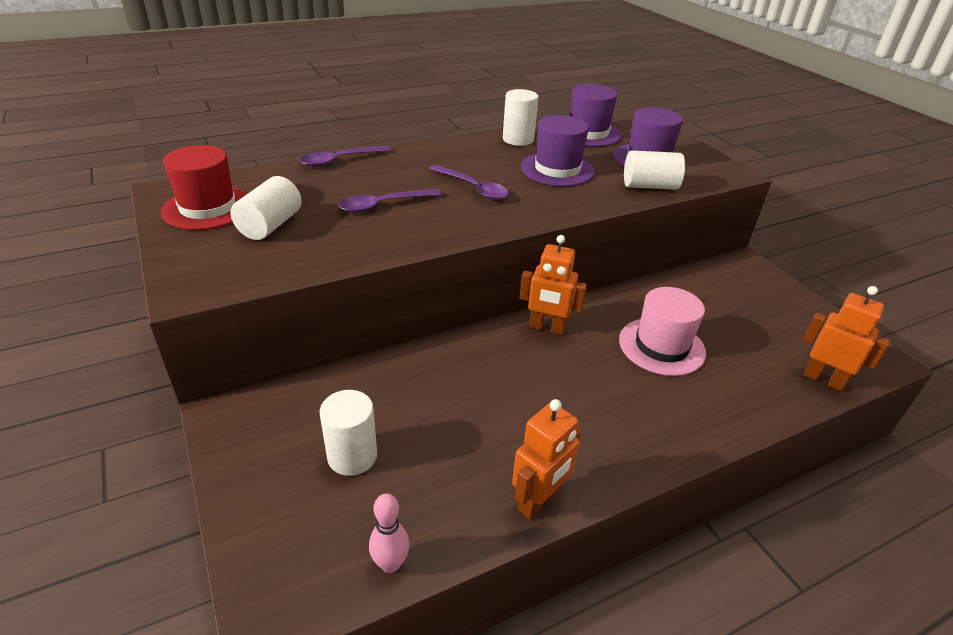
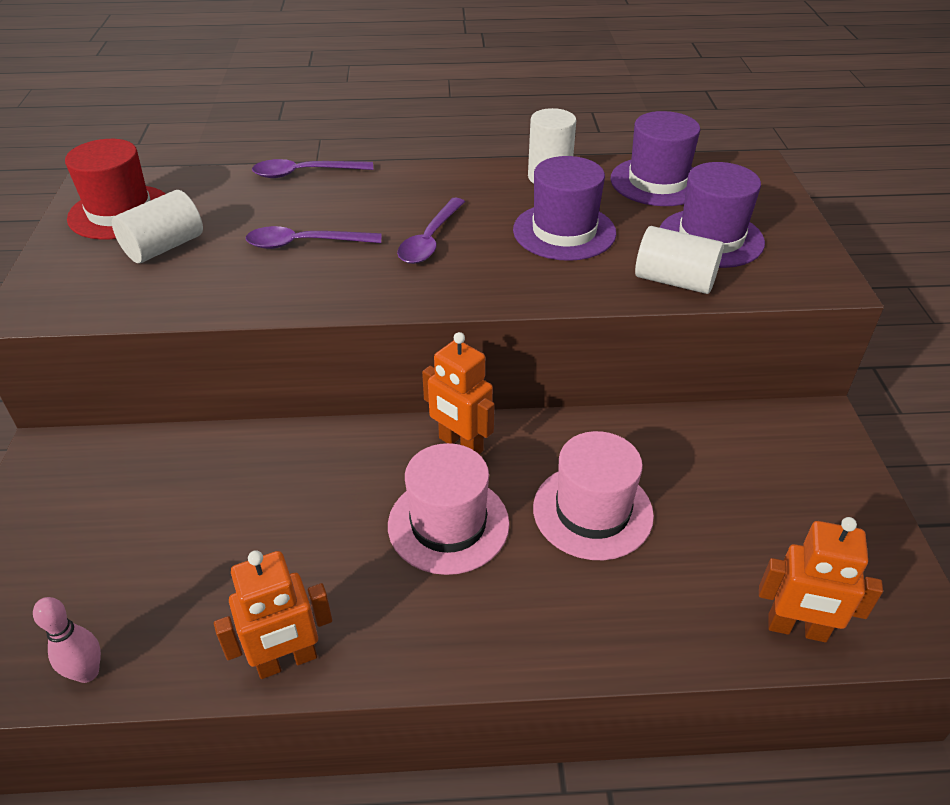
camera: 25 degrees right, 5 degrees up
white cylinder [320,390,377,476] -> none
purple spoon [429,165,509,200] -> purple spoon turned 45 degrees clockwise [397,198,465,264]
orange robot [803,286,890,391] -> orange robot turned 135 degrees clockwise [759,517,883,642]
none -> pink hat [388,443,509,575]

